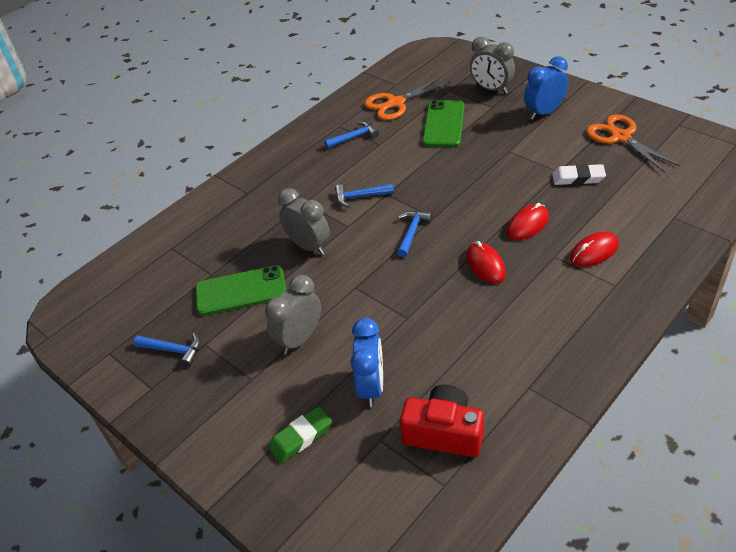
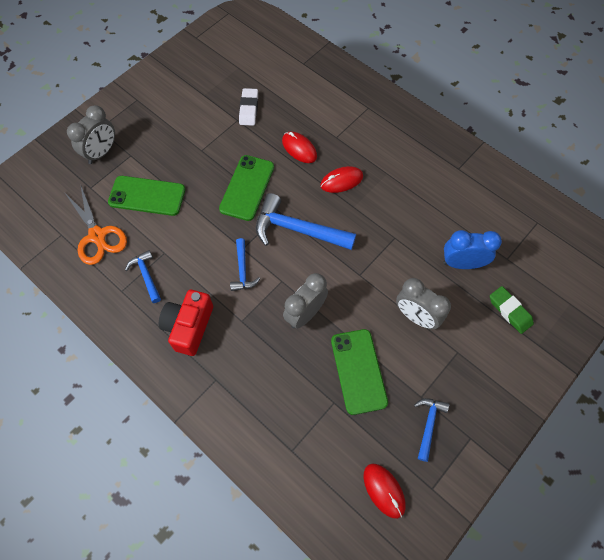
camera: 95 degrees left, 20 degrees up
blue hammer [397,211,432,257] -> blue hammer [256,193,356,250], size x1.87
red camera [400,384,484,457] -> red camera moved to [159,290,213,356]
blue clock [524,56,568,120] -> none
red mouse [570,232,619,267] -> red mouse moved to [364,463,406,519]
orange scissors [586,114,680,173] -> none
none -> green phone [219,155,274,221]

